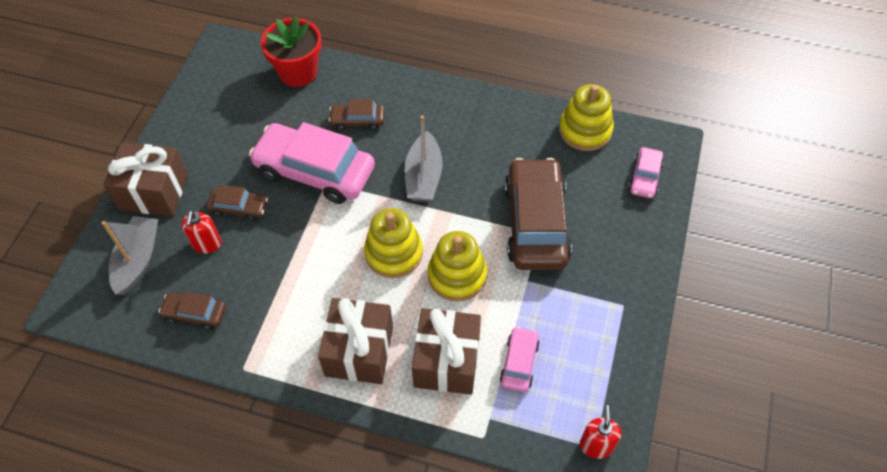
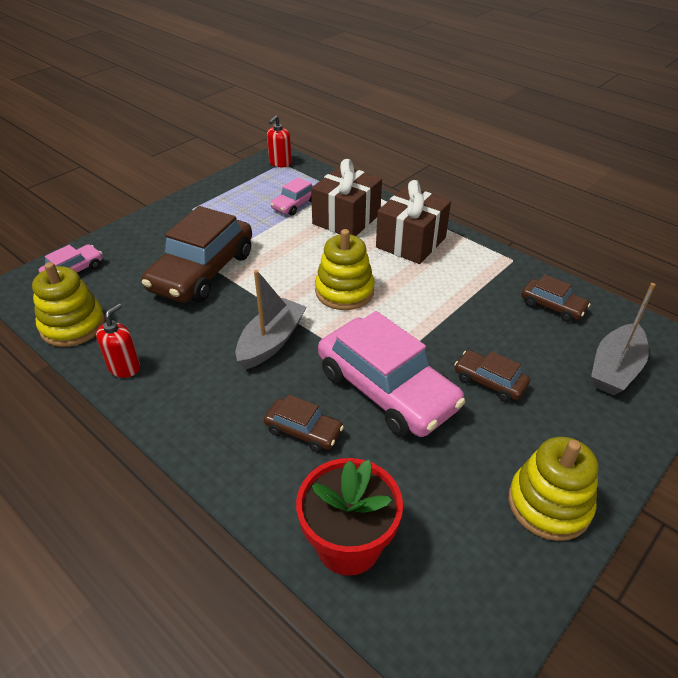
camera: 155 degrees left, 15 degrees down
brown gift [103,143,188,216] -> none
red soap dispenser [181,210,221,254] -> red soap dispenser moved to [96,304,140,378]
yellow stacking toy [428,231,487,301] -> yellow stacking toy moved to [509,437,598,541]

